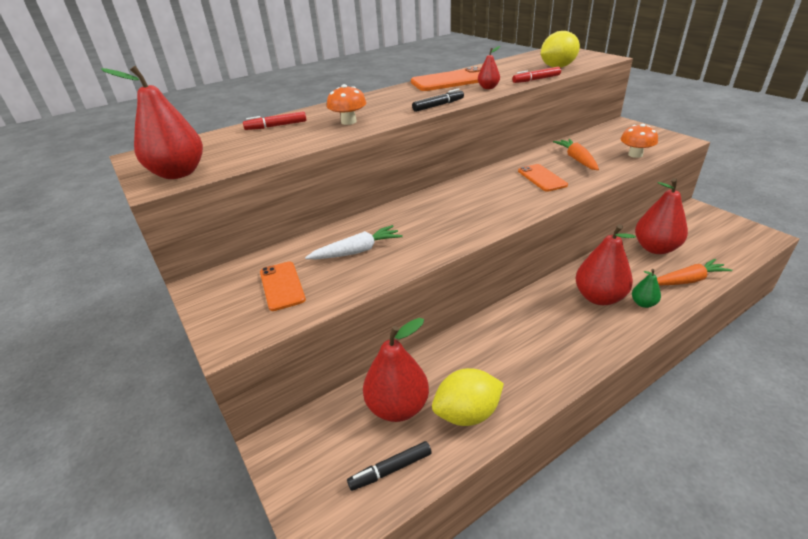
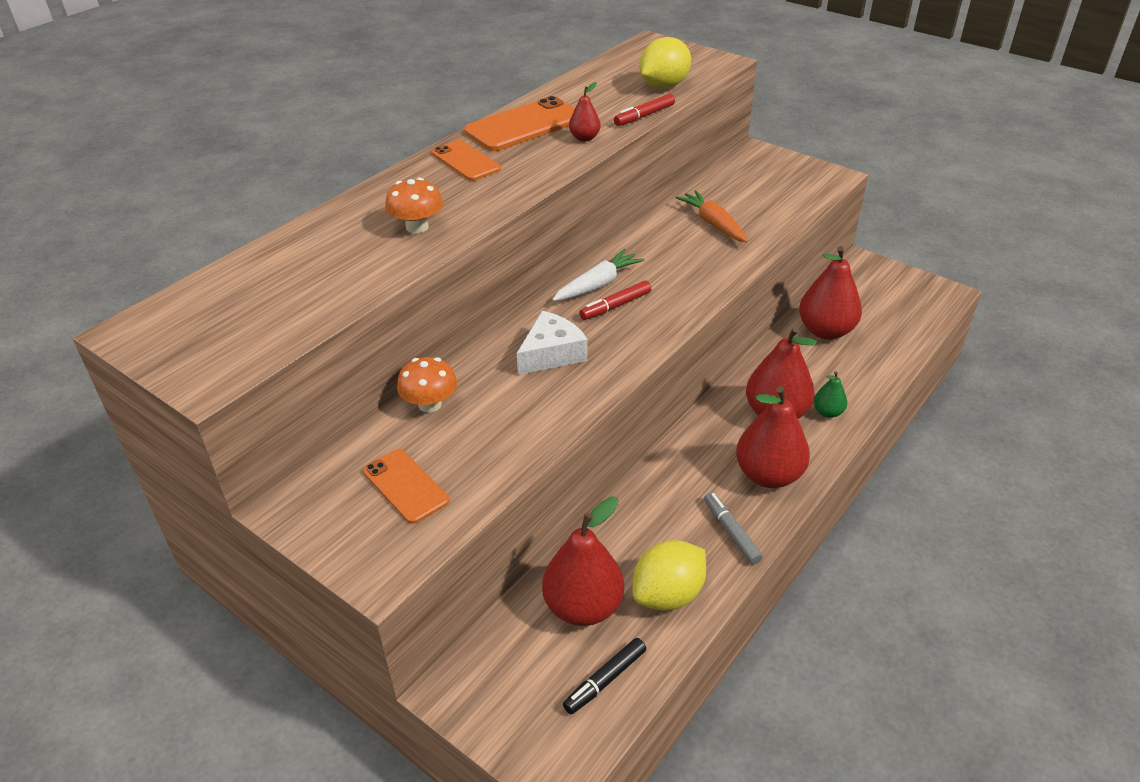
camera: 20 degrees left, 5 degrees up
red pear [101,66,203,179] -> red pear moved to [736,386,810,488]
red marker [243,111,306,130] -> red marker moved to [579,281,651,320]
white carrot [305,225,403,259] -> white carrot moved to [552,249,644,301]
black marker [412,88,464,112] -> none
orange phone [518,164,568,192] -> orange phone moved to [432,140,501,181]
orange mushroom [621,124,658,158] -> orange mushroom moved to [397,357,457,413]
orange carrot [657,259,732,285] -> none
none -> white cheese [517,311,588,375]
none -> grey marker [704,492,763,564]

